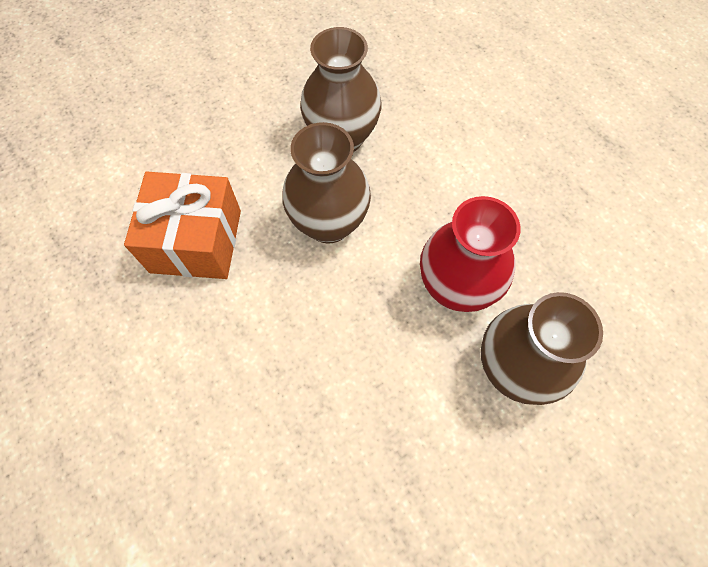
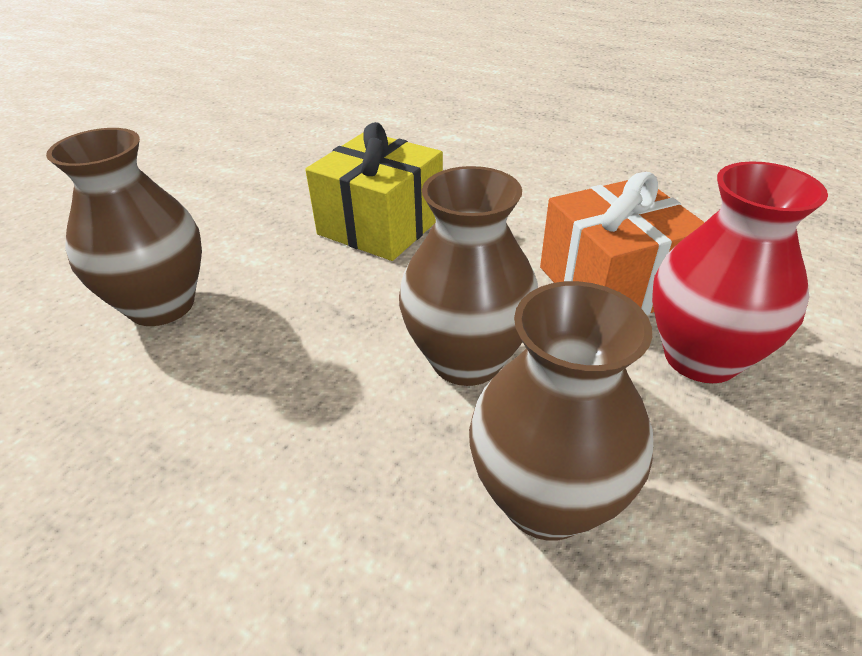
camera: 155 degrees right, 25 degrees down
red vase [420,196,520,312] -> red vase moved to [652,161,828,383]
none -> yellow gift [305,122,443,261]

